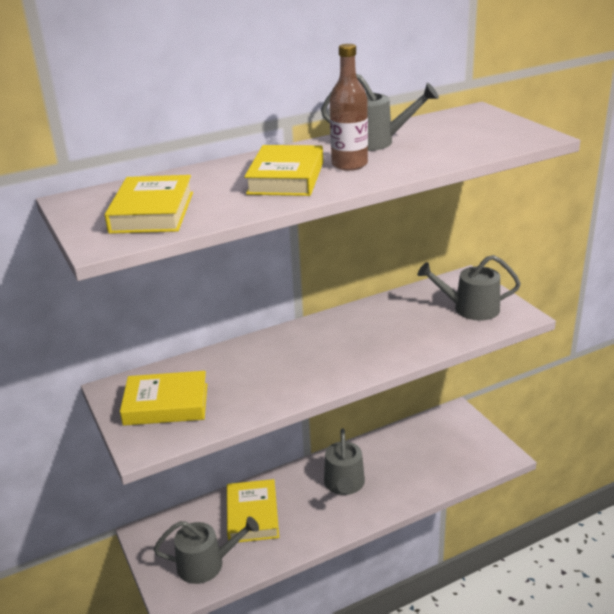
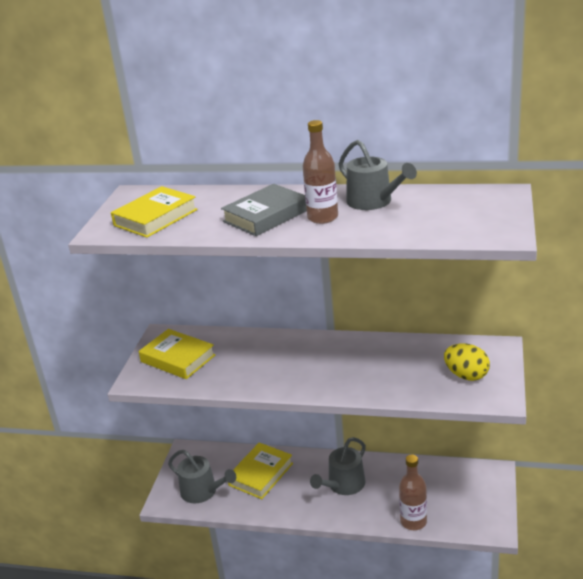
camera: 40 degrees right, 0 degrees up
yellow book [244,145,323,196] -> grey book [221,184,307,236]
grey watering can [418,255,521,321] -> yellow egg [444,343,490,381]
none -> brown bottle [399,454,427,530]

